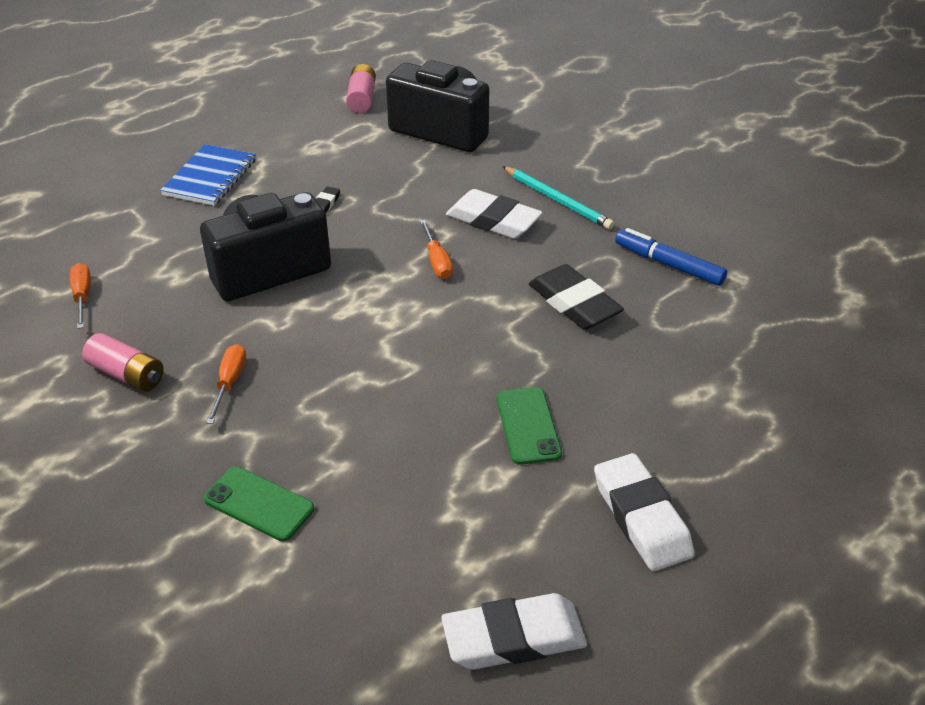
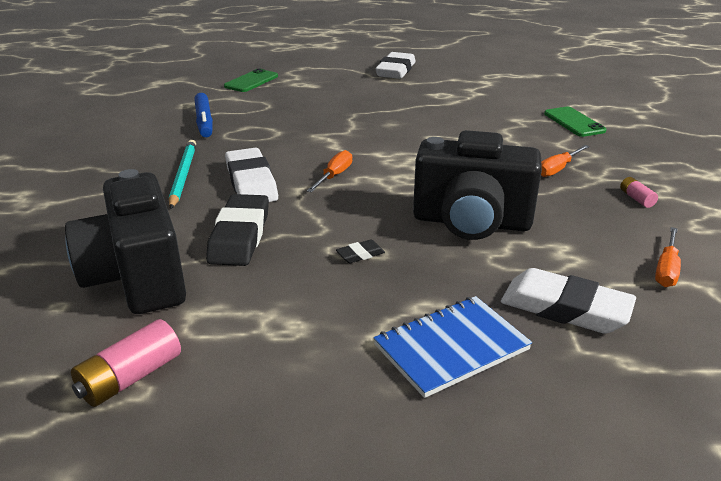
camera: 140 degrees left, 10 degrees down
pink battery [82,333,163,392] -> pink battery [620,177,658,208], size x0.56
white eraser [441,593,587,670] -> white eraser moved to [501,268,636,334]
green phone [497,387,562,465] -> green phone moved to [224,68,278,92]
black eraser [529,264,624,330] -> black eraser moved to [206,194,269,266]

